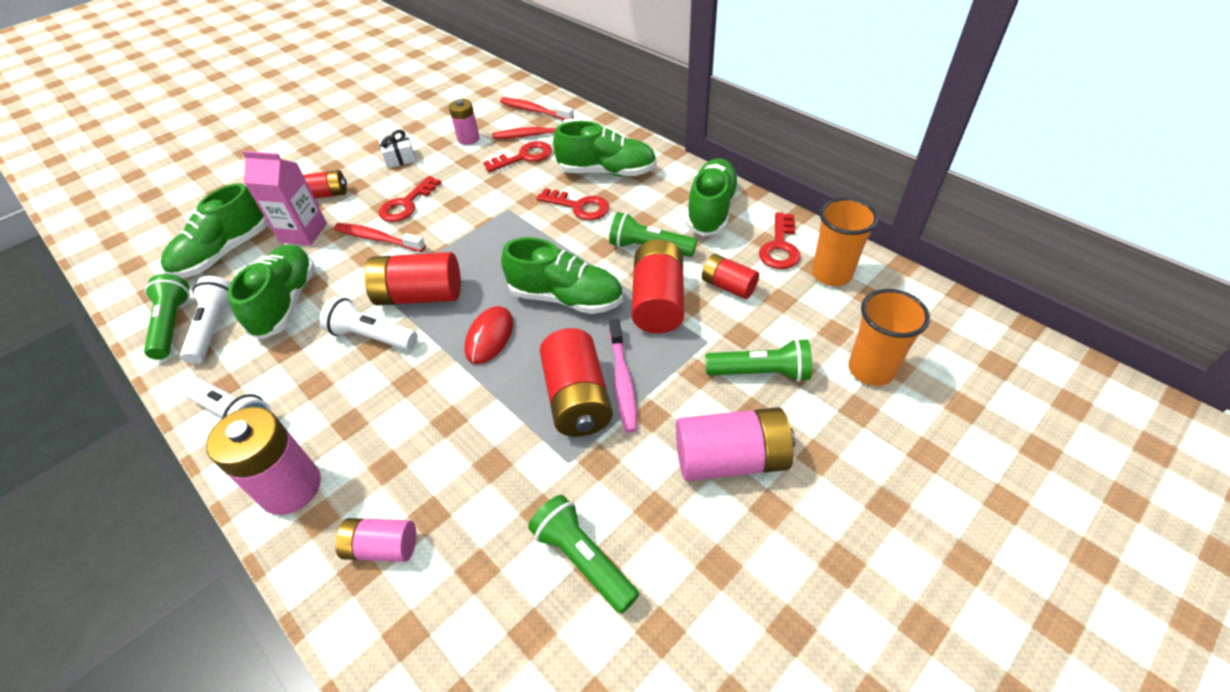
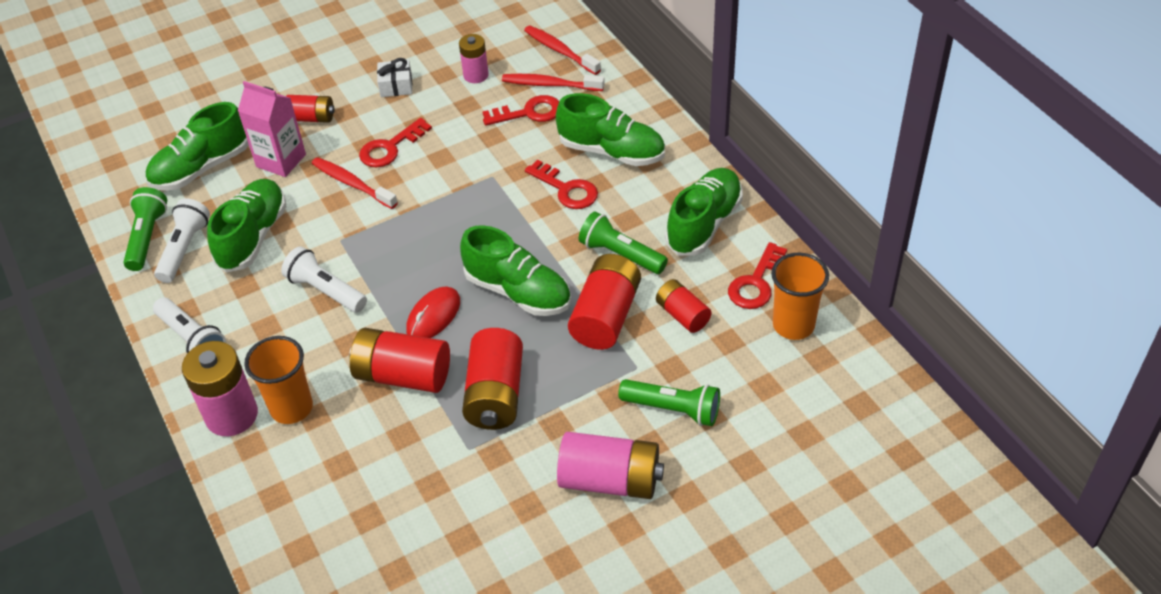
camera: 15 degrees right, 0 degrees up
pink battery [335,518,416,562] -> none
red battery [364,252,461,306] -> red battery moved to [349,328,450,393]
green flashlight [528,495,639,614] -> none
pink toothbrush [609,319,637,433] -> none
orange cup [849,289,930,386] -> orange cup moved to [244,336,313,424]

